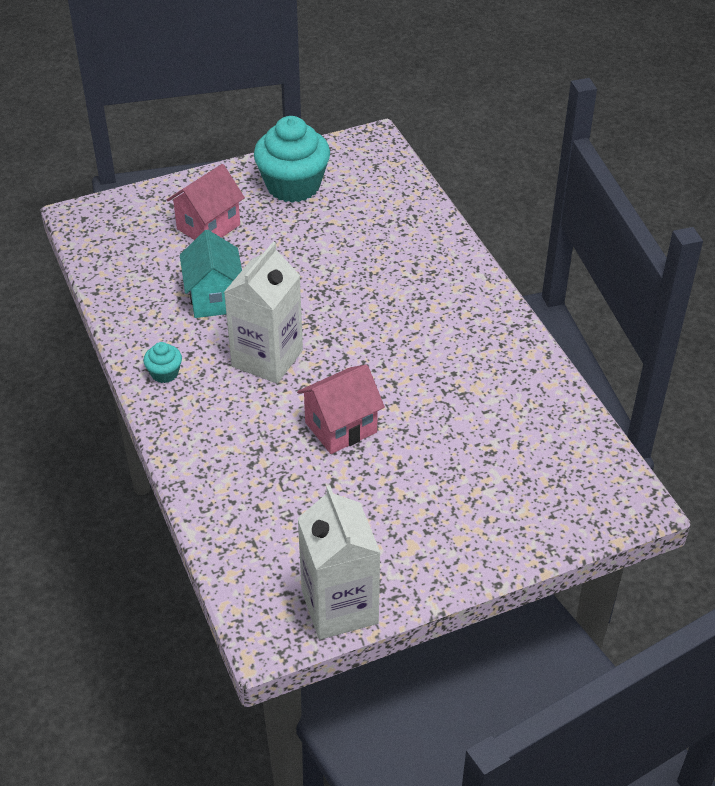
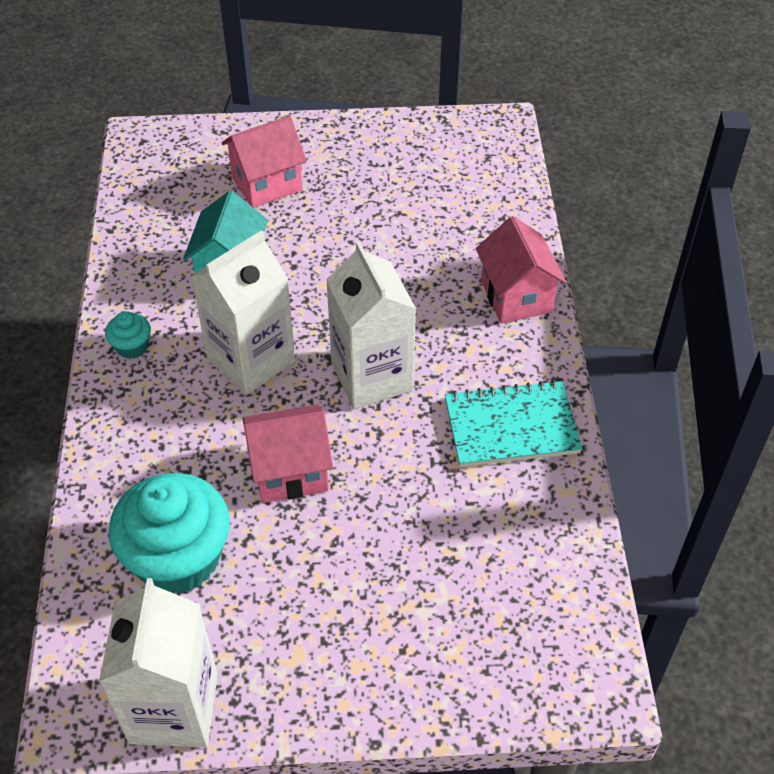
camera: 20 degrees right, 5 degrees up
turquoise cupcake [254,116,330,203] -> turquoise cupcake moved to [108,473,230,594]
none -> white carton [326,241,416,409]
none -> turquoise notebook [445,380,583,467]
none -> pink house [476,216,566,324]

